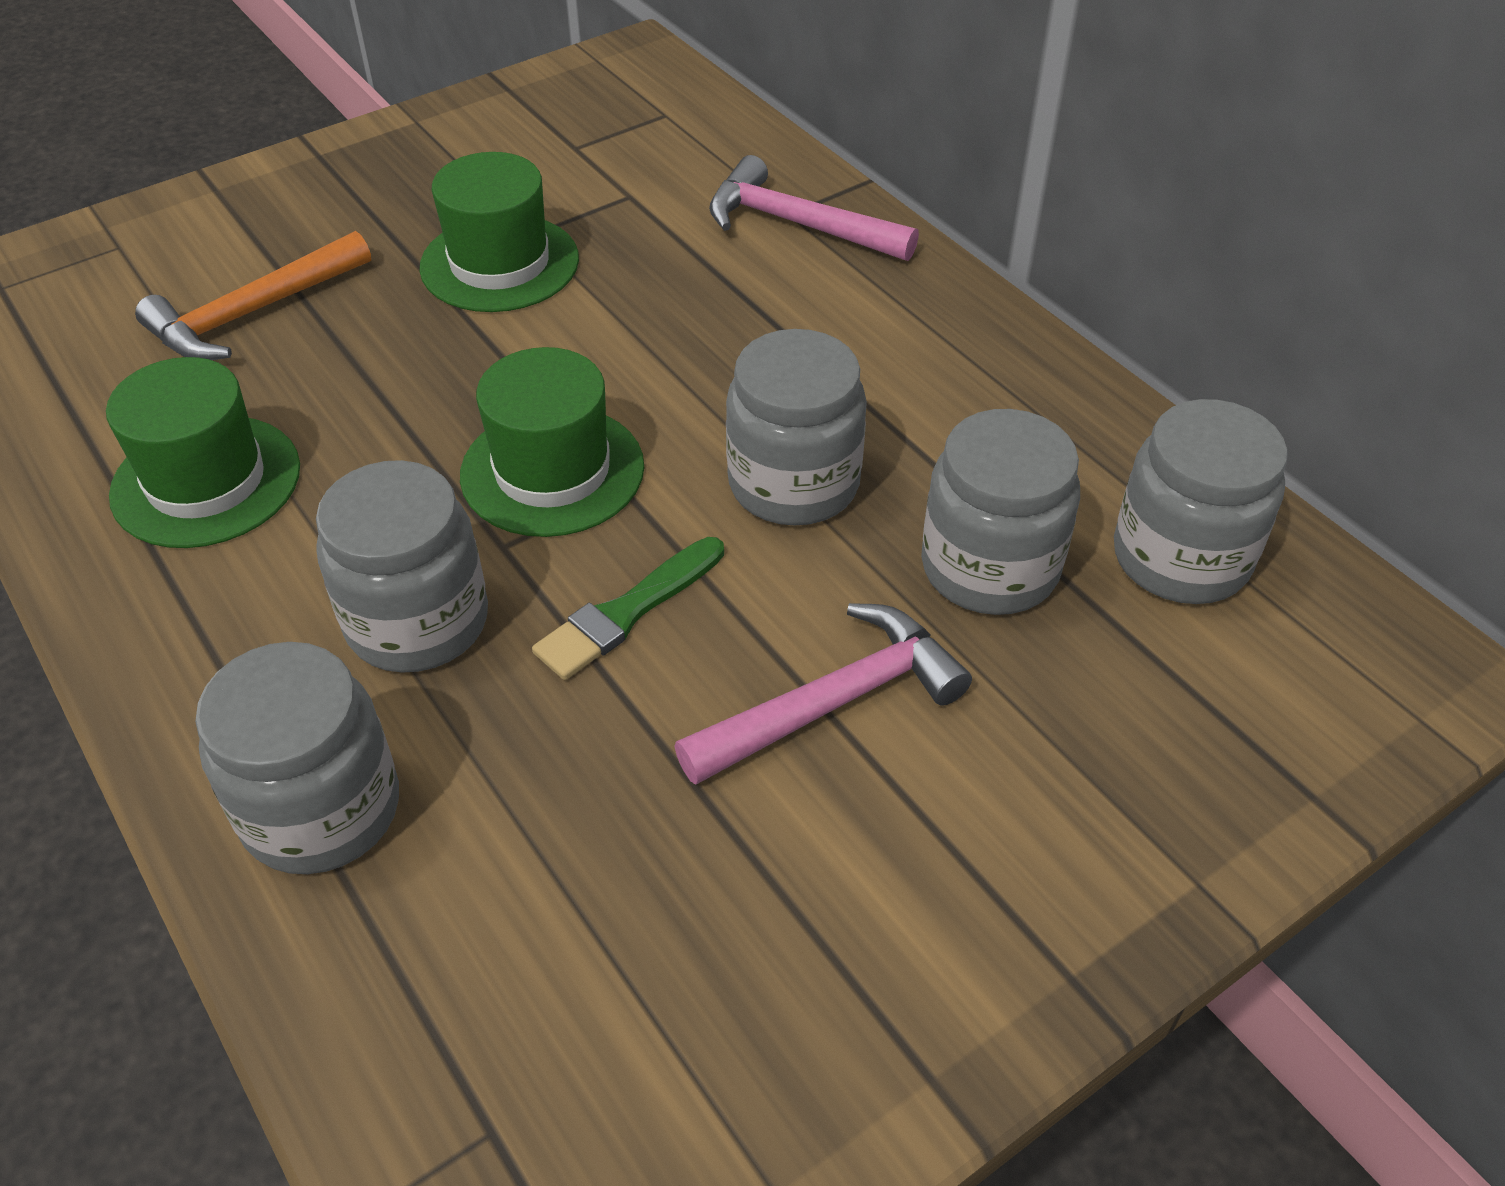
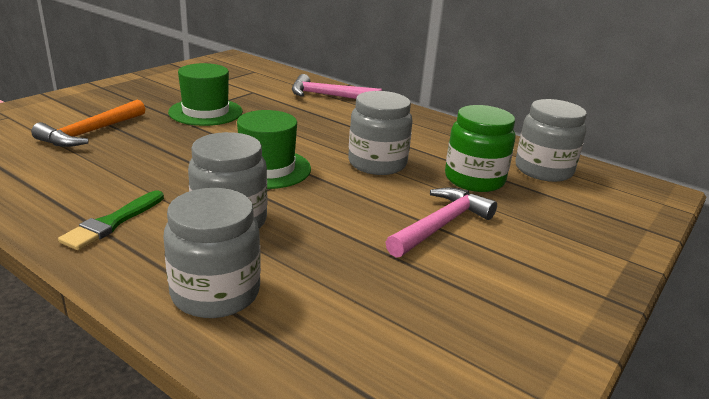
camera: 20 degrees left, 20 degrees down
green hat [106,357,300,548] -> none
green brush [532,537,724,680] -> green brush moved to [58,190,164,250]
grey jar [921,409,1080,615] -> green jar [445,105,516,192]

